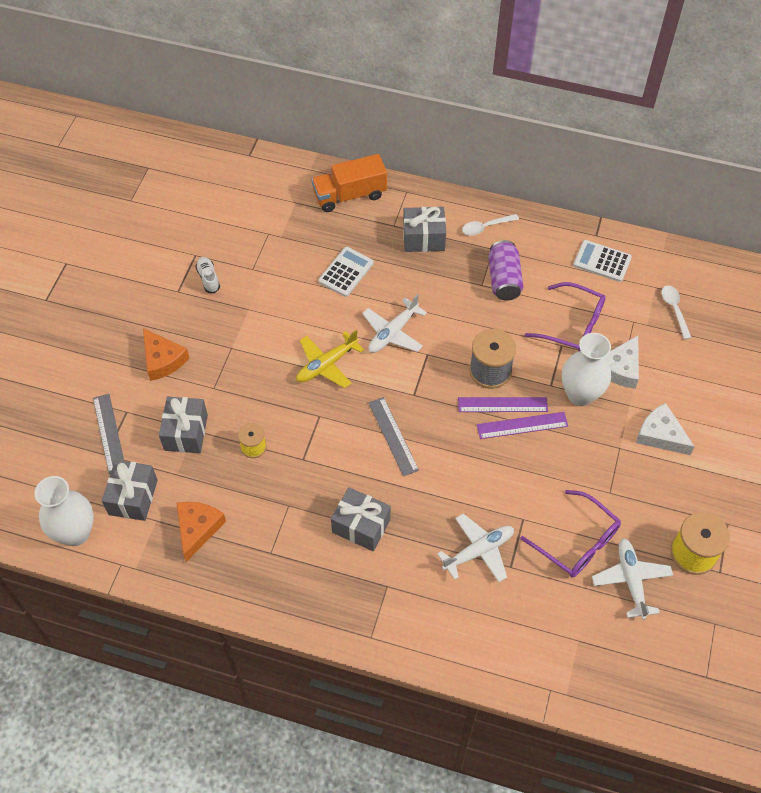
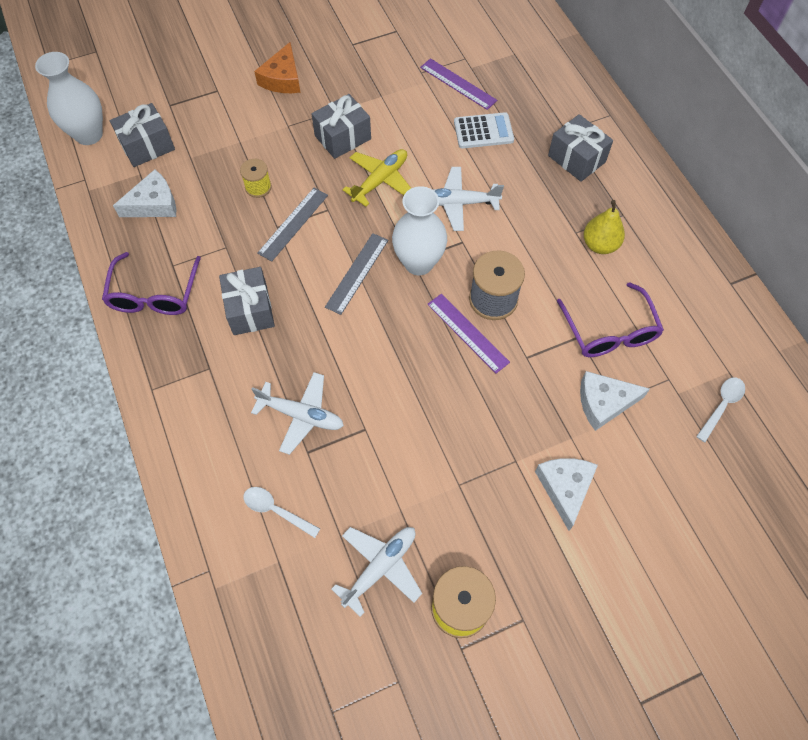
camera: 50 degrees right, 5 degrees up
grey ruler [93,394,124,474] -> grey ruler moved to [257,188,328,262]
grey gift [159,397,208,453] -> grey gift moved to [312,94,371,159]
orange cheese [176,502,226,562] -> white cheese [113,169,176,217]
white shoe [195,257,220,293] -> none
yellow plane [296,330,364,388] -> yellow plane turned 120 degrees clockwise [343,149,411,207]
orange truck [311,154,387,212] -> none
white spoon [462,214,519,236] -> white spoon moved to [244,487,320,538]
purple ruler [477,412,568,439] -> purple ruler moved to [420,58,497,110]
purple can [488,240,523,301] -> yellow pear [583,200,625,254]
purple glasses [520,490,621,577] -> purple glasses moved to [102,252,201,315]
white vase [562,333,611,406] -> white vase moved to [392,186,447,275]
white calculator [573,240,632,282] -> none

